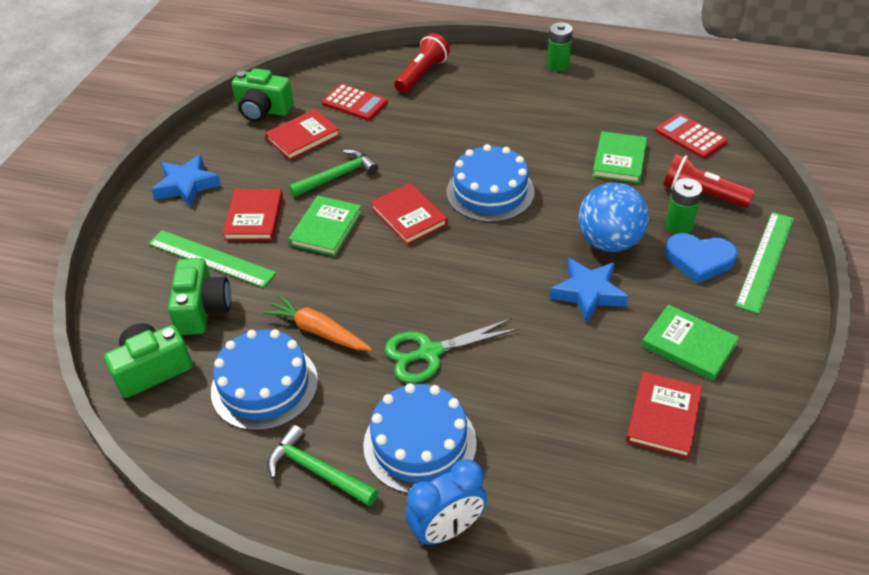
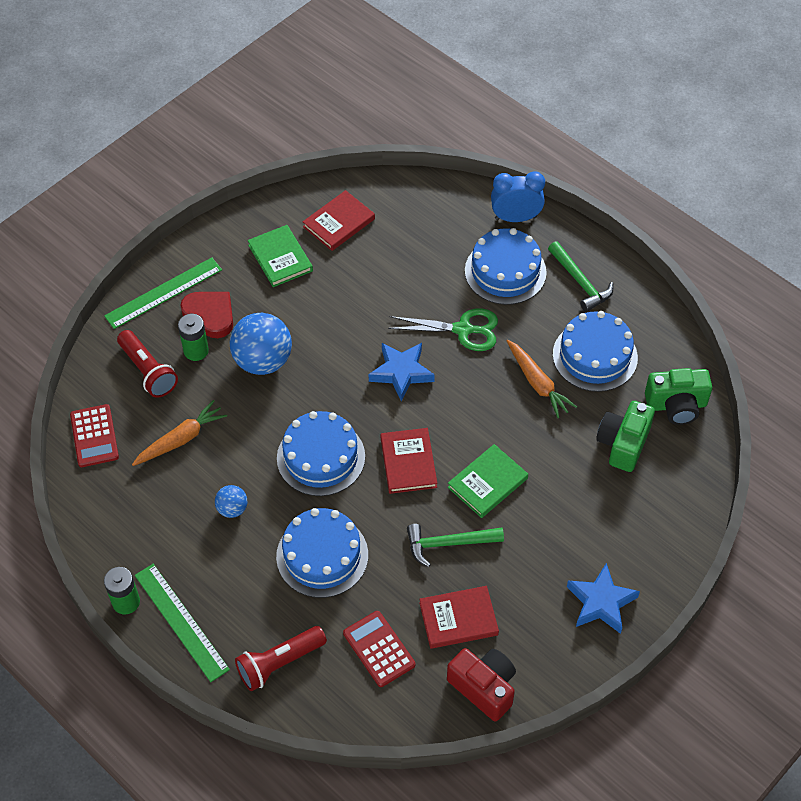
camera: 155 degrees left, 10 degrees up
green ruler [148,230,276,288] -> green ruler moved to [135,564,230,682]
red book [222,189,283,241] -> none
green camera [232,68,294,122] -> red camera [447,648,516,721]
blue star [550,258,628,323] -> blue star moved to [369,343,435,402]
green book [592,131,647,183] -> orange carrot [132,400,227,466]
blue heart [665,233,738,283] -> red heart [180,292,233,338]
none -> blue ball [215,485,247,518]
none -> blue cake [276,508,368,598]

